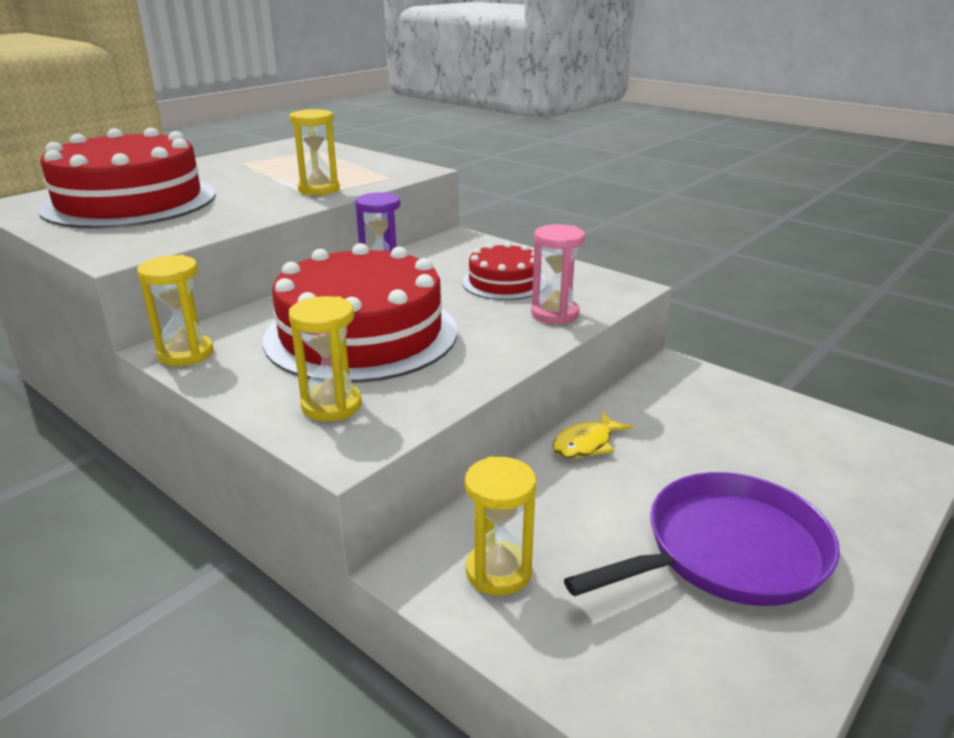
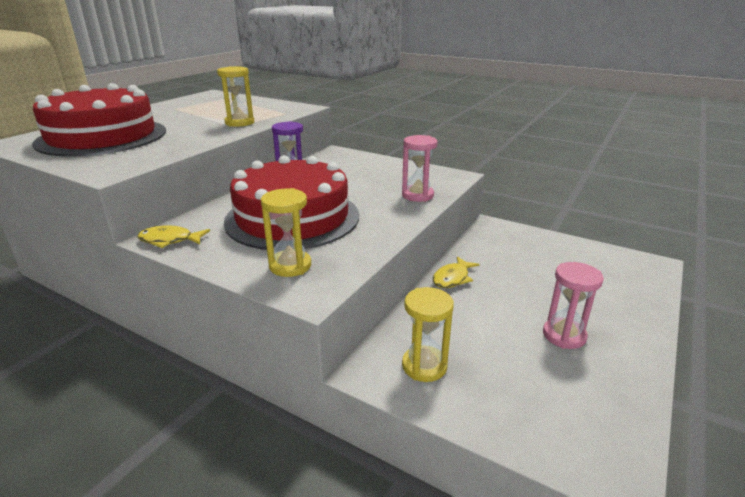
camera: 10 degrees left, 0 degrees up
yellow hourglass [137,255,214,366] -> yellow fish [137,225,210,248]
red cake [462,242,547,300] -> none
purple pan [564,472,840,606] -> pink hourglass [543,262,604,349]

